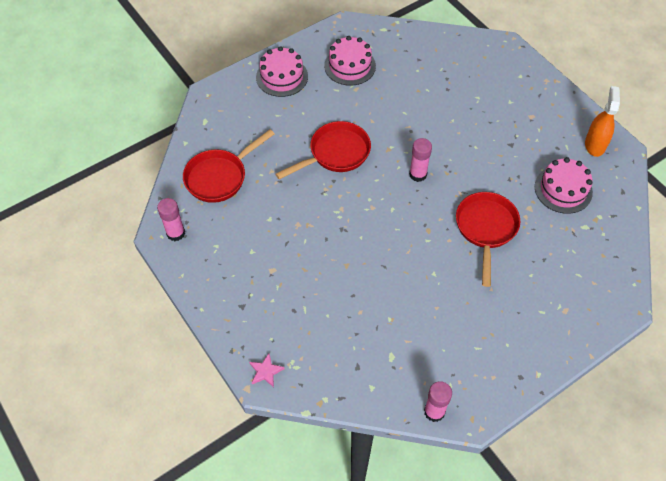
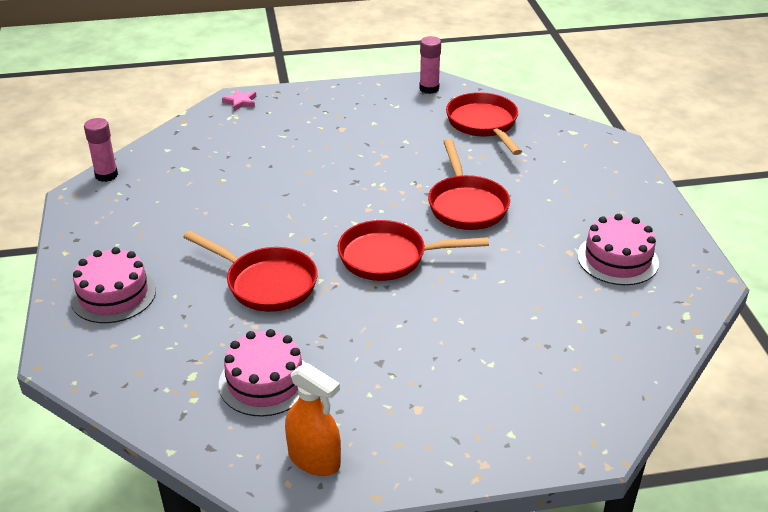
camera: 115 degrees right, 20 degrees down
pink cake [256,46,308,97] -> pink cake moved to [70,247,156,323]
pink glue stick [409,138,432,182] -> red pan [338,220,489,281]

